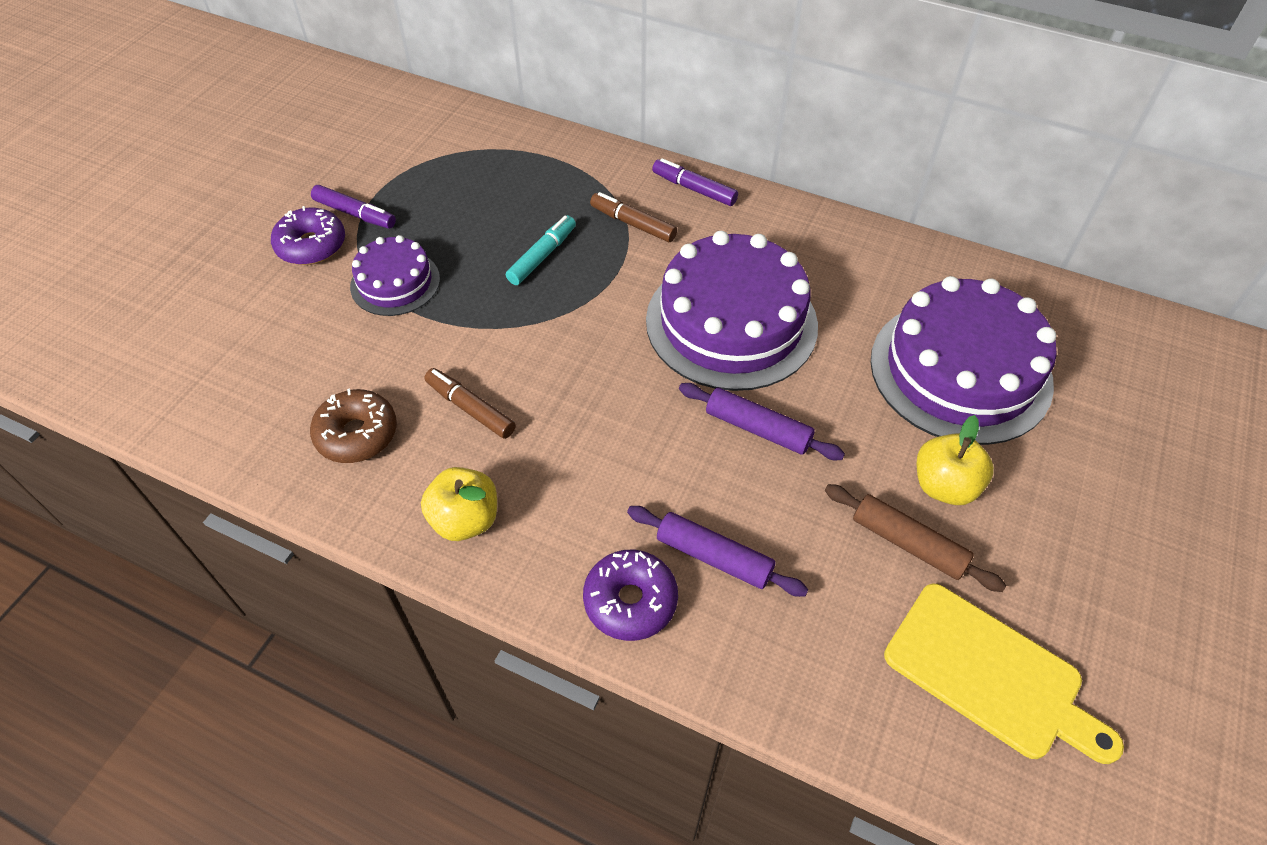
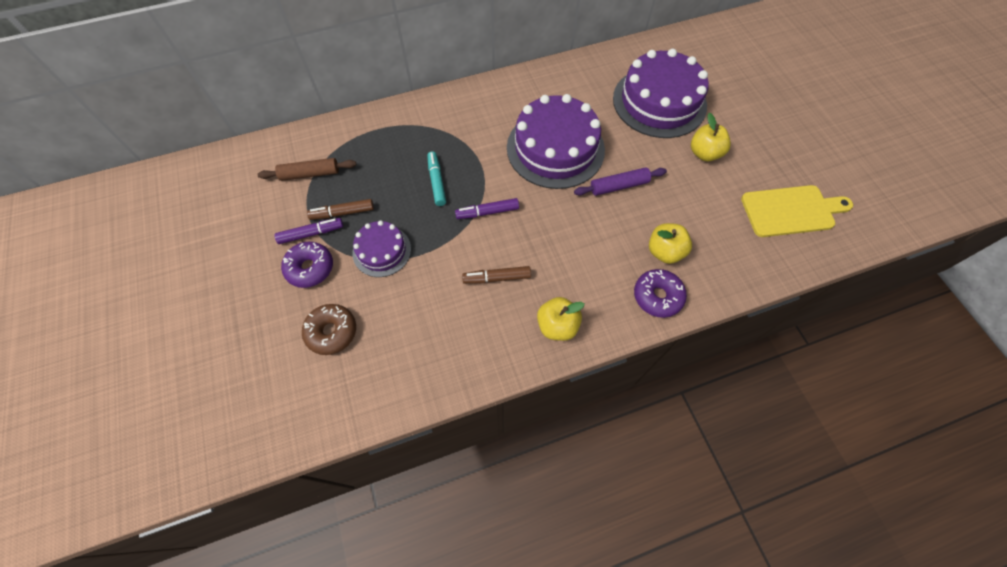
camera: 45 degrees left, 10 degrees up
brown donut [310,389,397,463] -> brown donut moved to [302,304,356,355]
brown marker [590,192,677,242] -> brown marker moved to [307,199,374,220]
purple rolling pin [627,506,808,597] -> yellow apple [649,223,692,264]
purple marker [652,158,738,206] -> purple marker moved to [455,198,519,219]
brown rolling pin [825,484,1006,592] -> brown rolling pin moved to [257,158,356,181]

